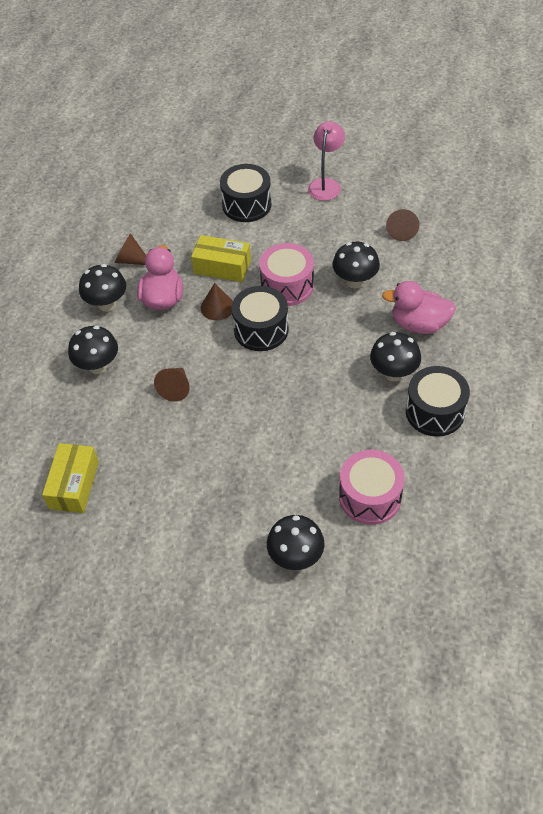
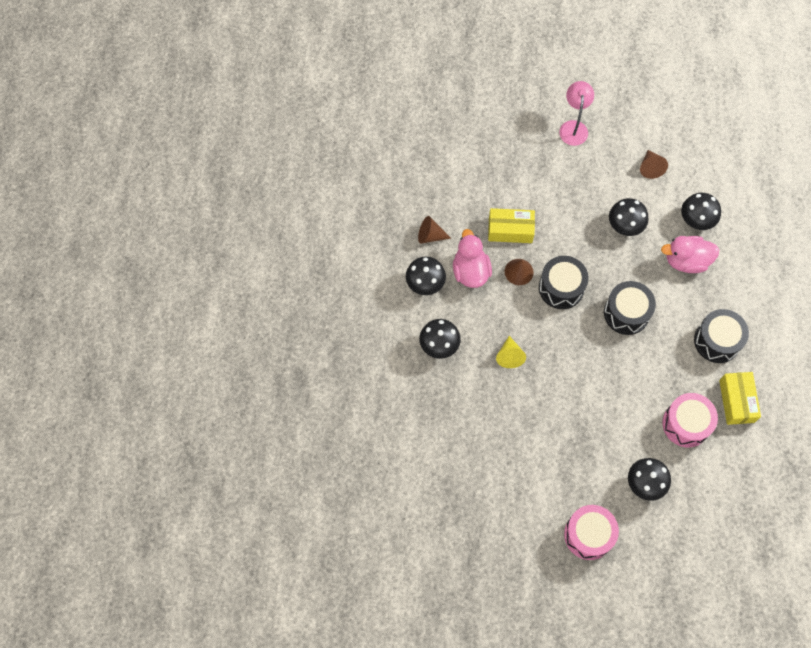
camera: 15 degrees left, 15 degrees up
yellow box [42,443,99,513] -> yellow box moved to [719,372,761,425]
brown cone [154,368,190,402] -> yellow cone [496,336,526,368]
black drum [220,164,271,222] -> black drum moved to [604,281,656,335]
pink drum [259,243,314,306] -> pink drum moved to [564,505,619,560]
black mushroom [370,332,421,381] -> black mushroom moved to [681,193,721,230]

